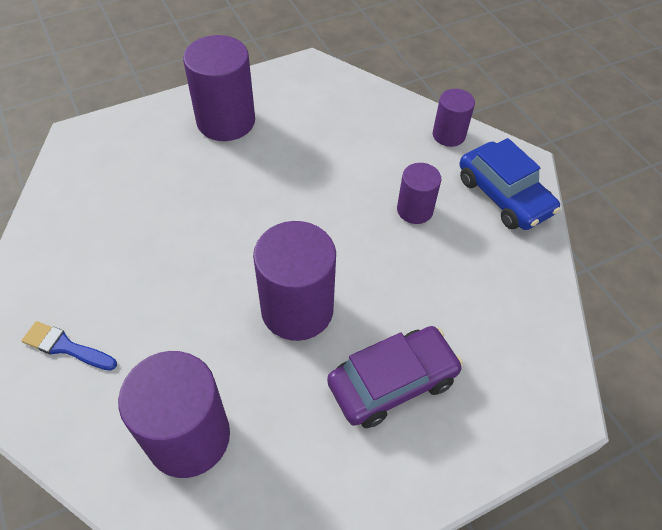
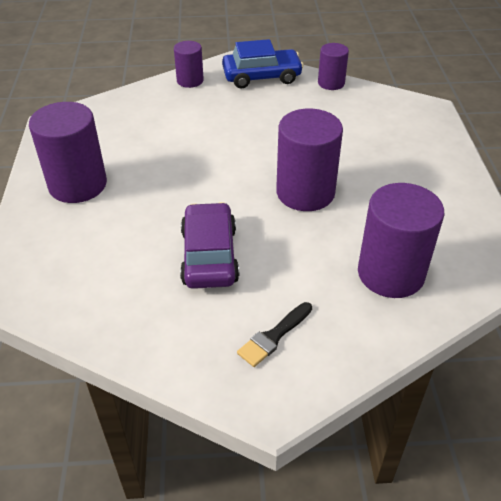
camera: 65 degrees left, 10 degrees down
blue brush [22,321,117,371] -> black brush [237,302,312,367]
purple car [327,326,463,428] -> purple car moved to [180,202,239,289]
purple cylinder [397,163,441,224] -> purple cylinder moved to [318,43,349,90]

